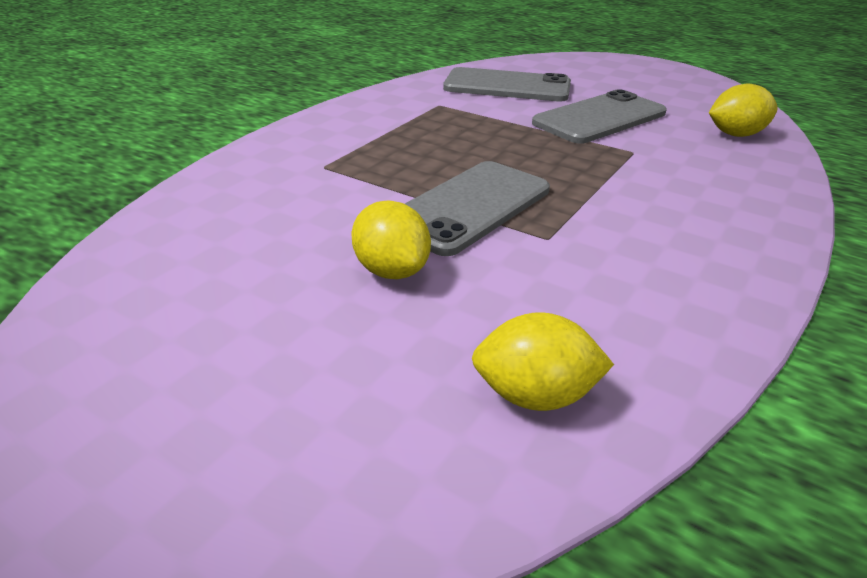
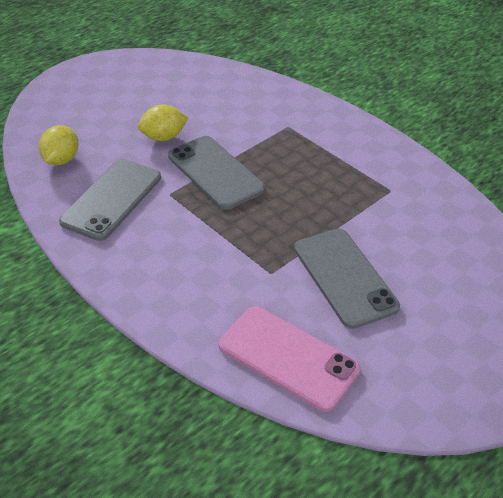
camera: 105 degrees right, 10 degrees up
grey phone [443,67,571,102] -> grey phone moved to [59,159,161,241]
yellow lemon [709,84,778,137] -> pink phone [219,306,361,412]

